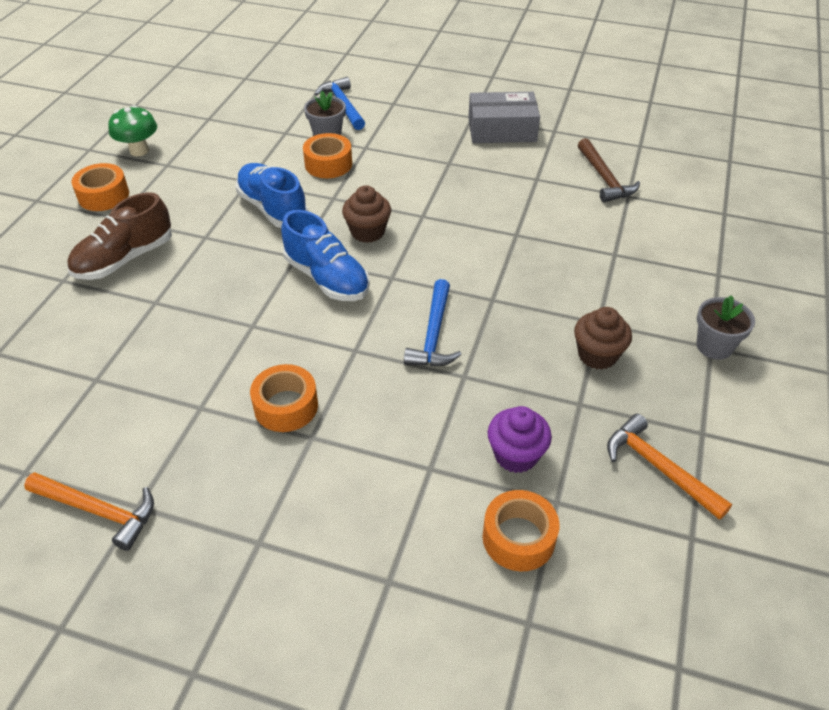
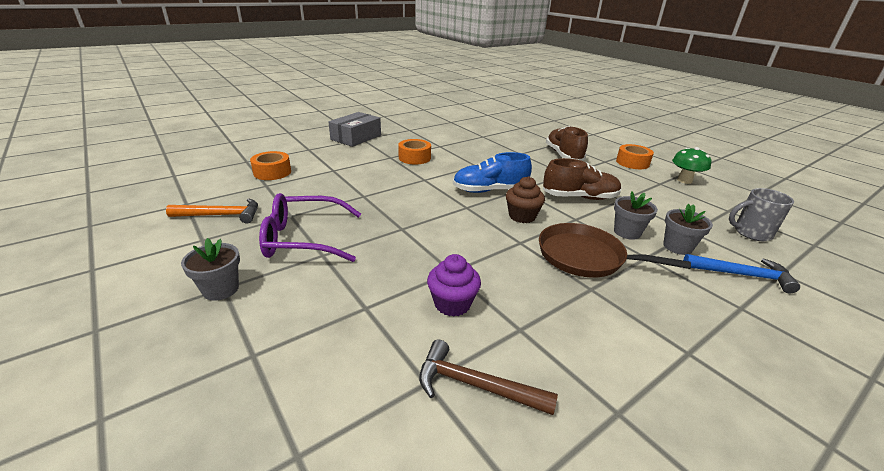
camera: 125 degrees right, 15 degrees down
orange hammer [24,472,154,551] -> none
blue shoe [235,163,308,228] -> brown shoe [543,158,621,200]
orange tape [303,133,352,178] -> grey flower pot [614,191,658,240]
blue hammer [404,279,462,367] -> none
grey box [468,92,540,143] -> grey box moved to [328,112,381,147]
purple cupcake [488,406,552,473] -> purple cupcake moved to [427,254,481,317]
brown cupcake [574,307,632,370] -> purple glasses [259,193,361,262]
none -> brown pan [539,223,691,278]
none -> grey mug [729,188,794,241]

